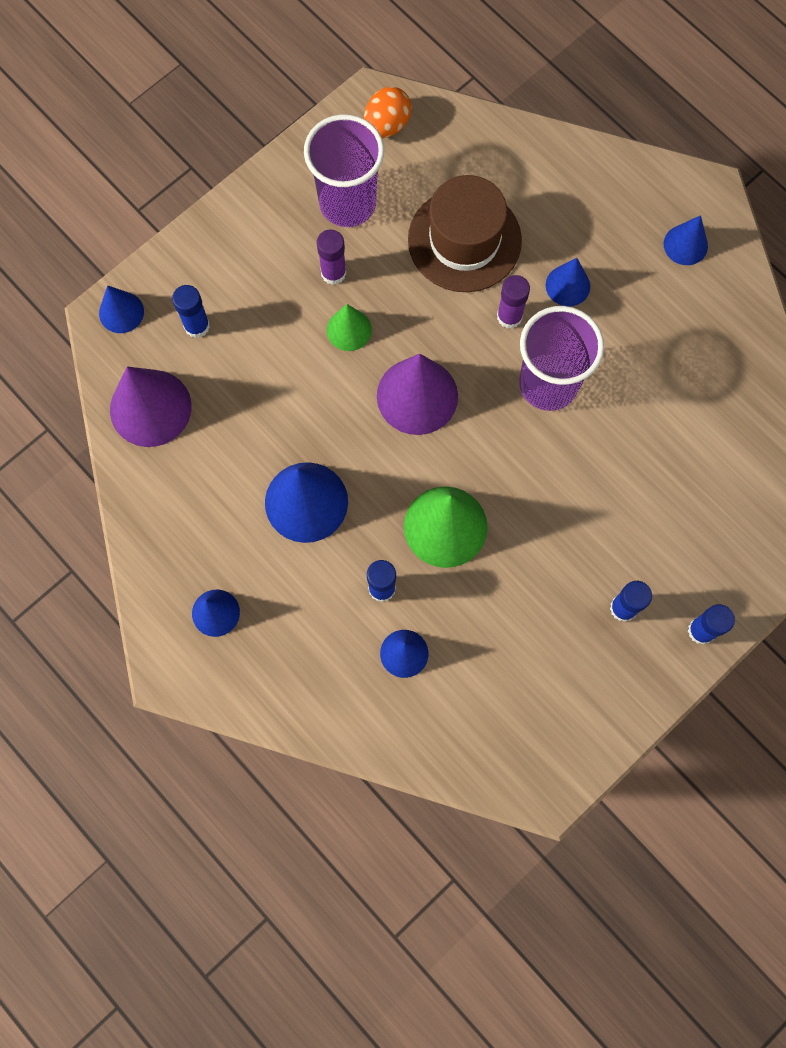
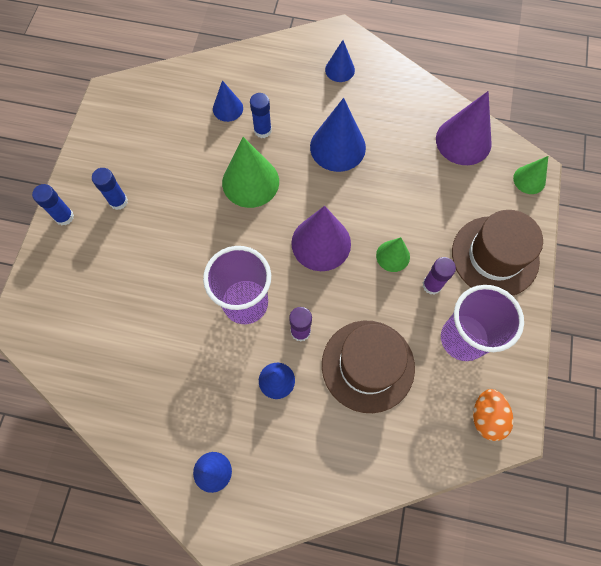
camera: 145 degrees right, 5 degrees down
blue cone [99,286,144,333] -> green cone [513,156,548,194]
blue glue stick [172,285,210,338] -> none
none -> brown hat [452,210,543,296]

